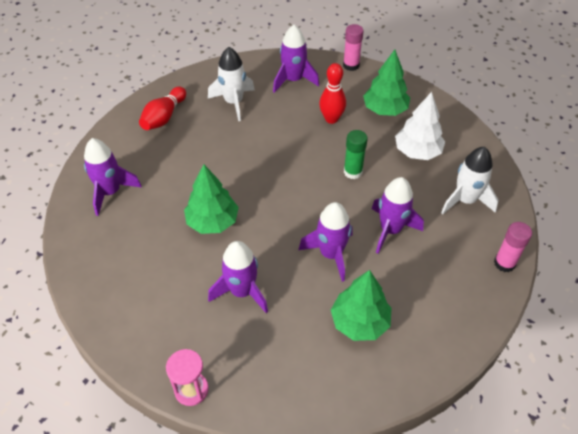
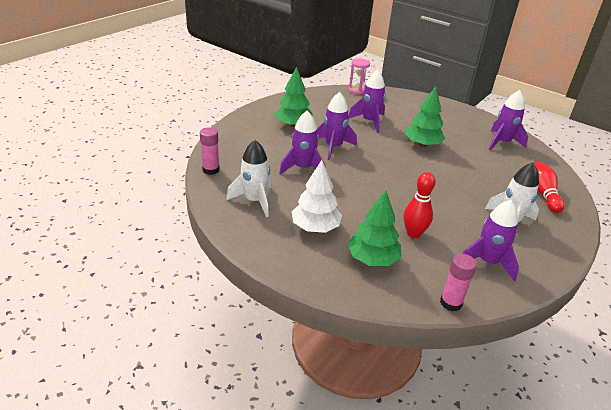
camera: 150 degrees right, 15 degrees down
green glue stick [344,130,368,179] -> none

